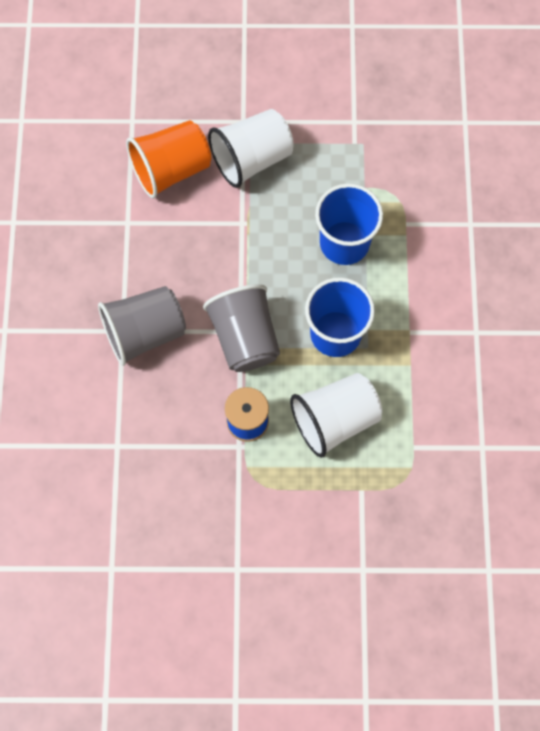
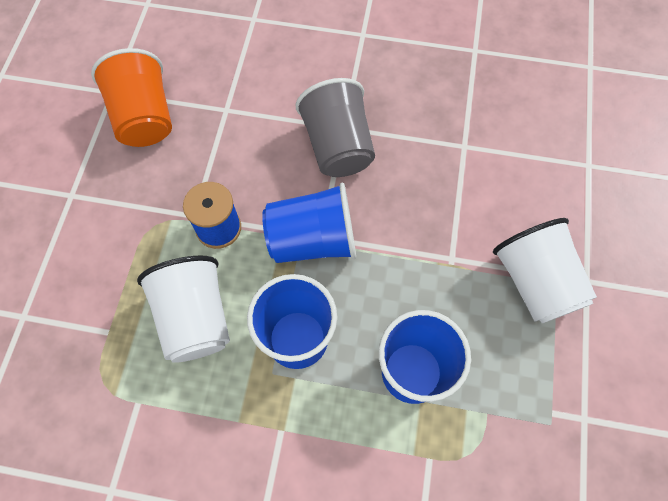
camera: 100 degrees right, 5 degrees down
orange cup [126,120,211,198] -> orange cup moved to [91,48,172,147]
grey cup [203,284,280,372] -> blue cup [262,183,356,263]

